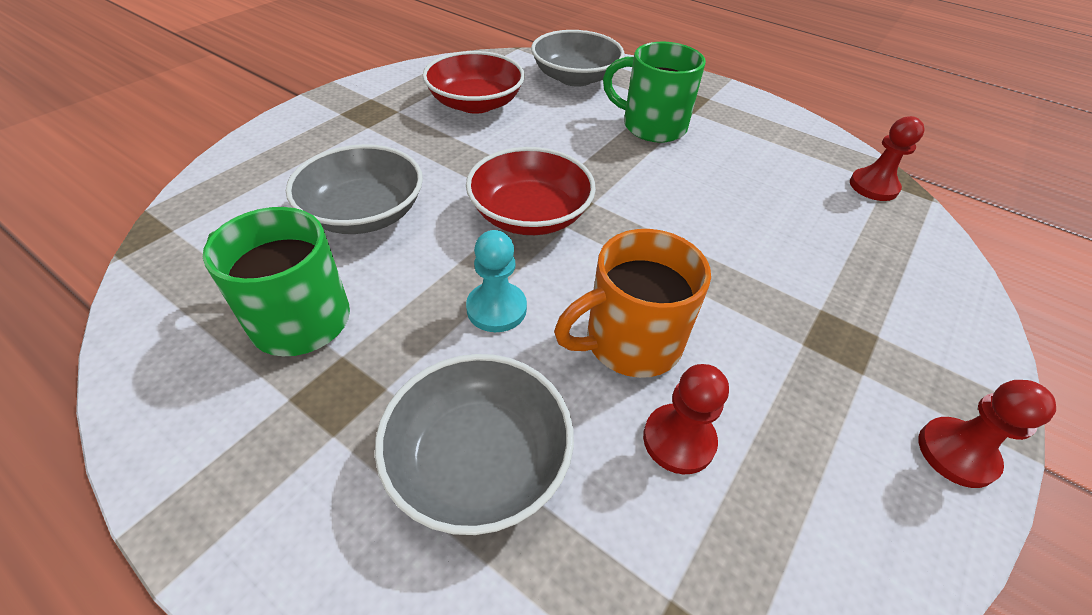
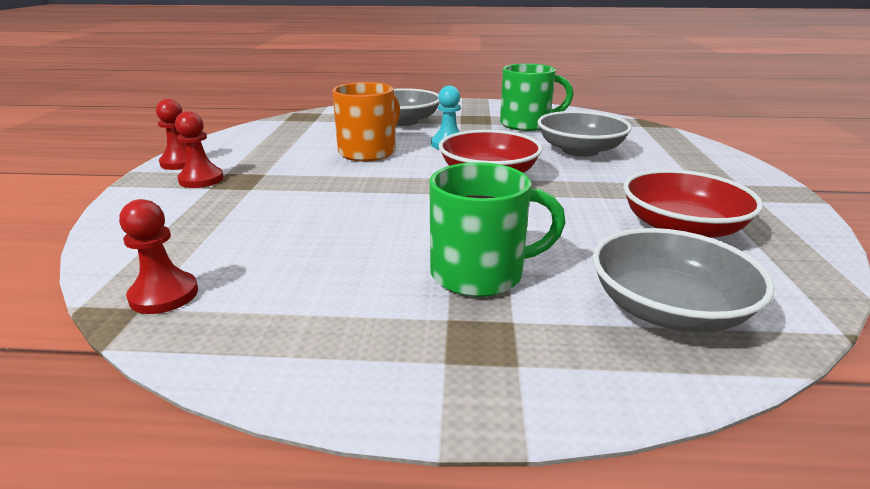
camera: 150 degrees right, 20 degrees down
red pawn [643,364,729,474] -> red pawn moved to [175,111,224,188]

